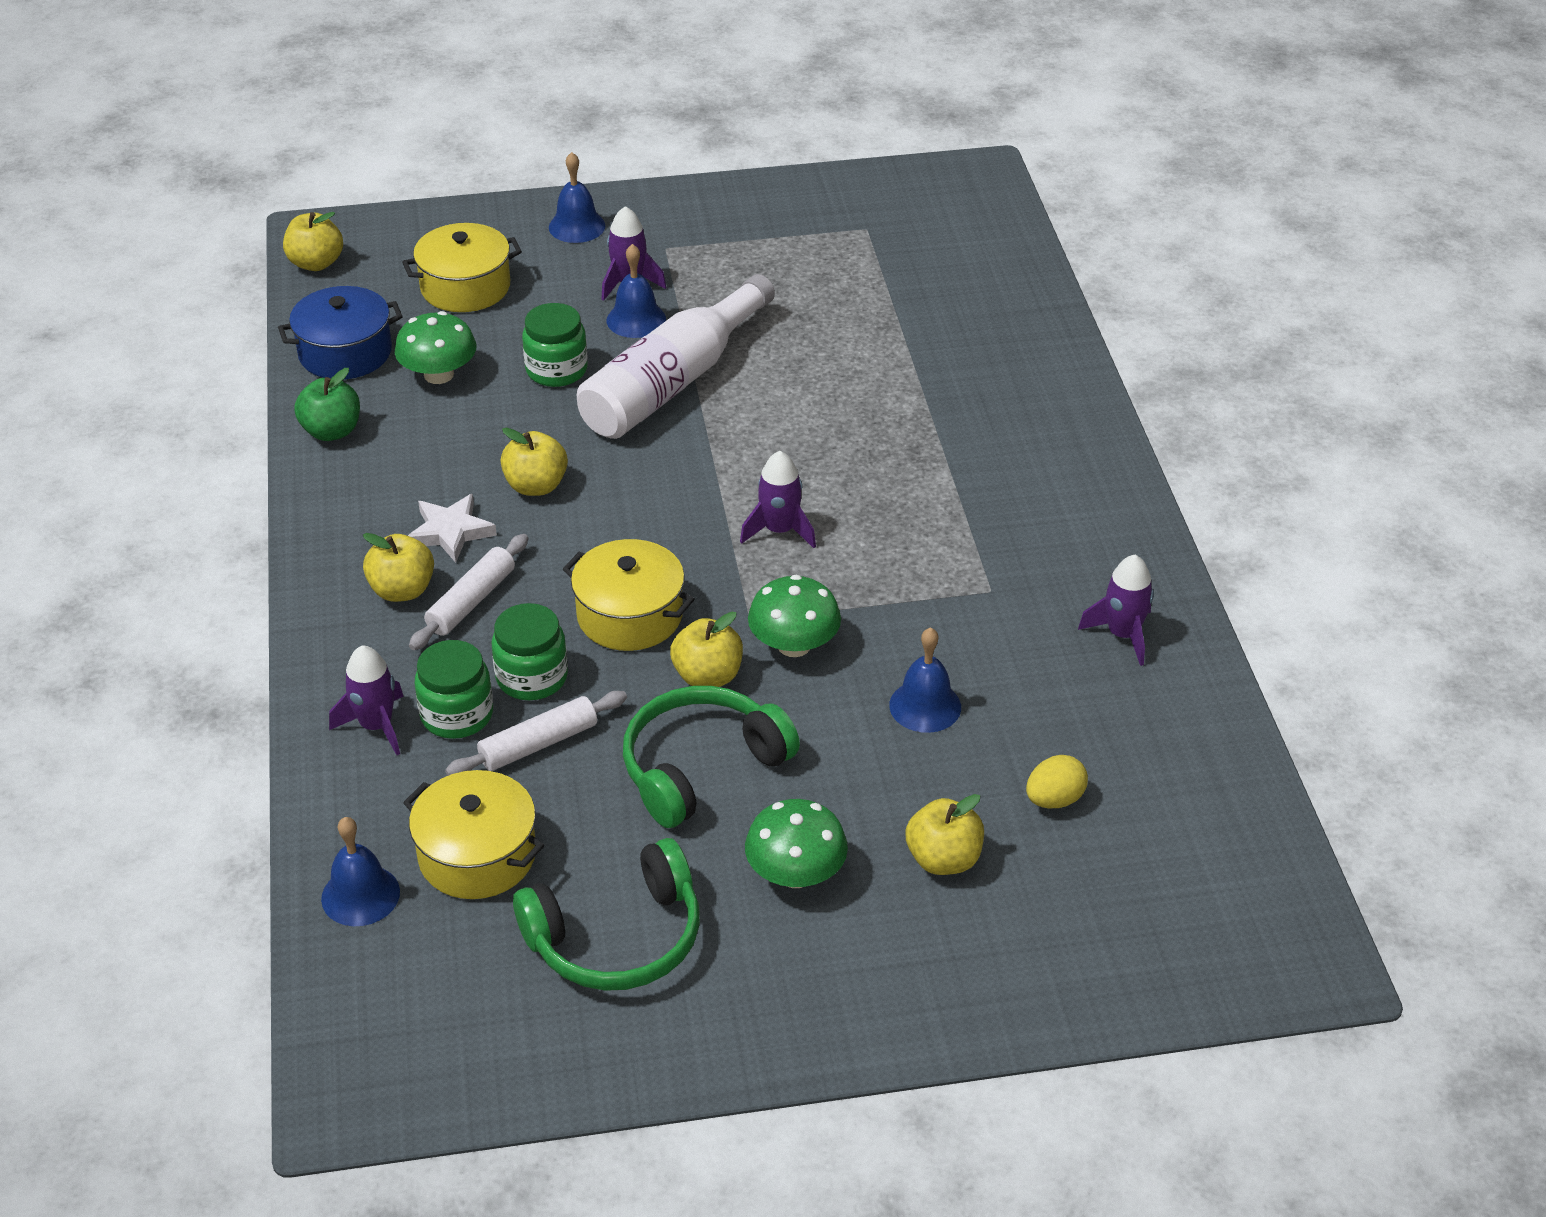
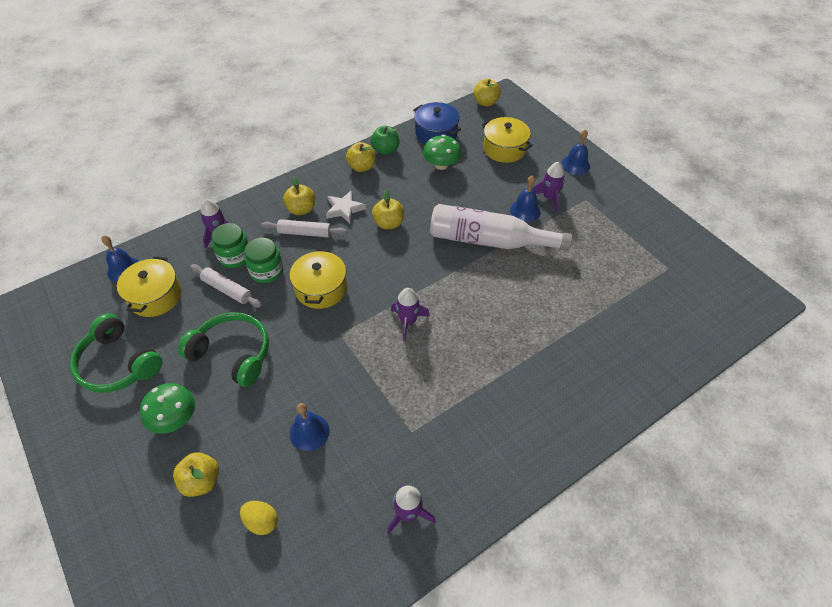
camera: 65 degrees right, 10 degrees up
green jar [522,303,588,387] -> none
yellow apple [670,612,743,687] -> yellow apple moved to [346,142,376,172]
green mushroom [748,575,841,657] -> none

